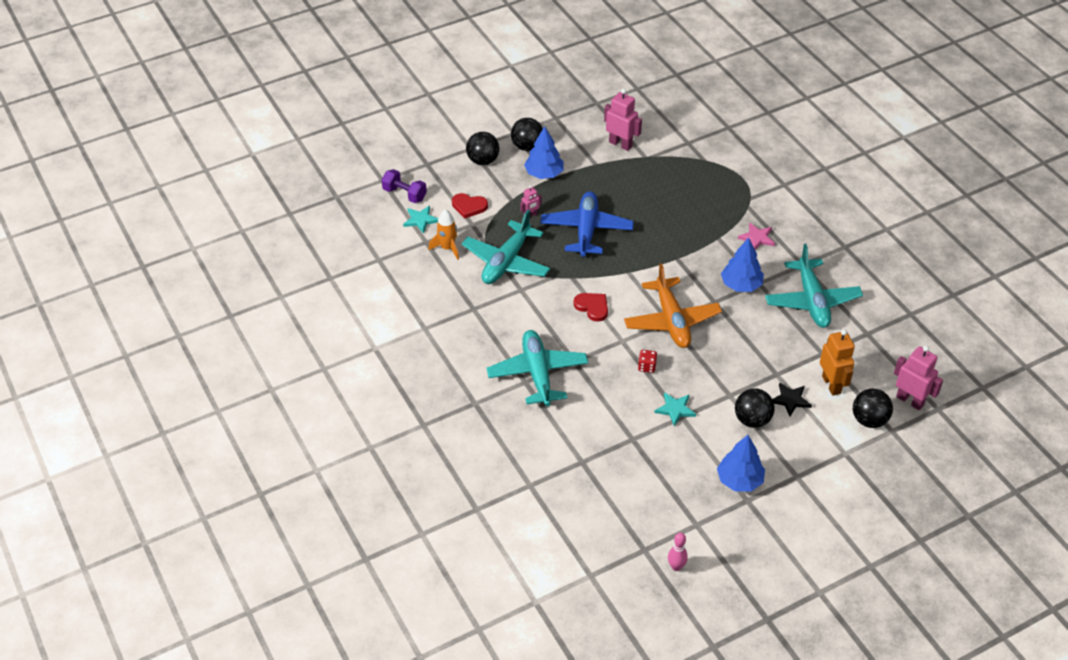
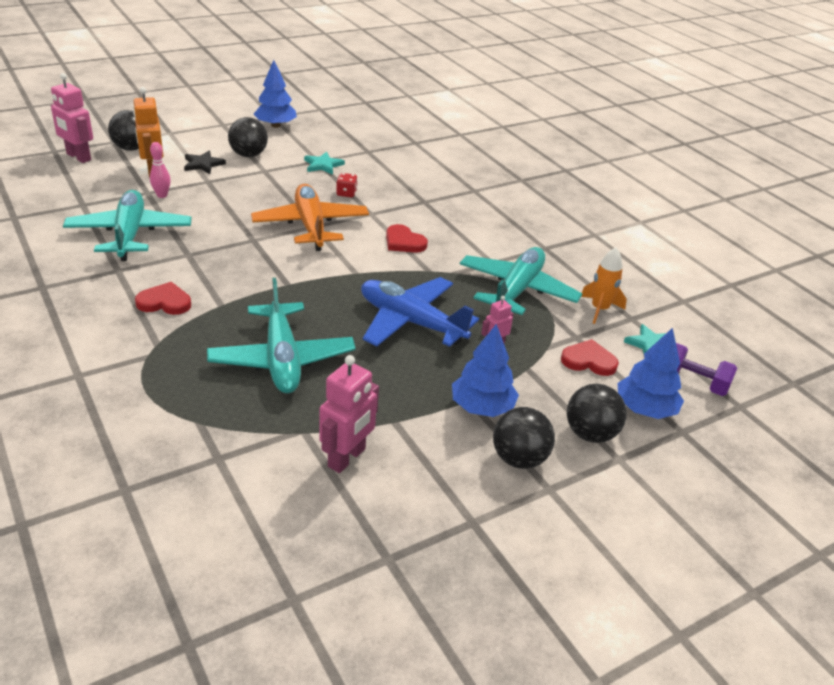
camera: 175 degrees right, 10 degrees down
turquoise plane [487,330,588,406] -> turquoise plane moved to [207,278,356,393]
blue plane [540,191,634,257] -> blue plane turned 120 degrees clockwise [361,277,479,347]
pink robot [604,89,642,151] -> pink robot turned 90 degrees counterclockwise [319,355,379,473]
pink bowling pin [668,533,688,571] -> pink bowling pin moved to [150,142,171,198]
blue tree [721,238,764,292] -> blue tree moved to [617,328,684,419]
pink star [738,223,775,250] -> red heart [135,282,191,315]

